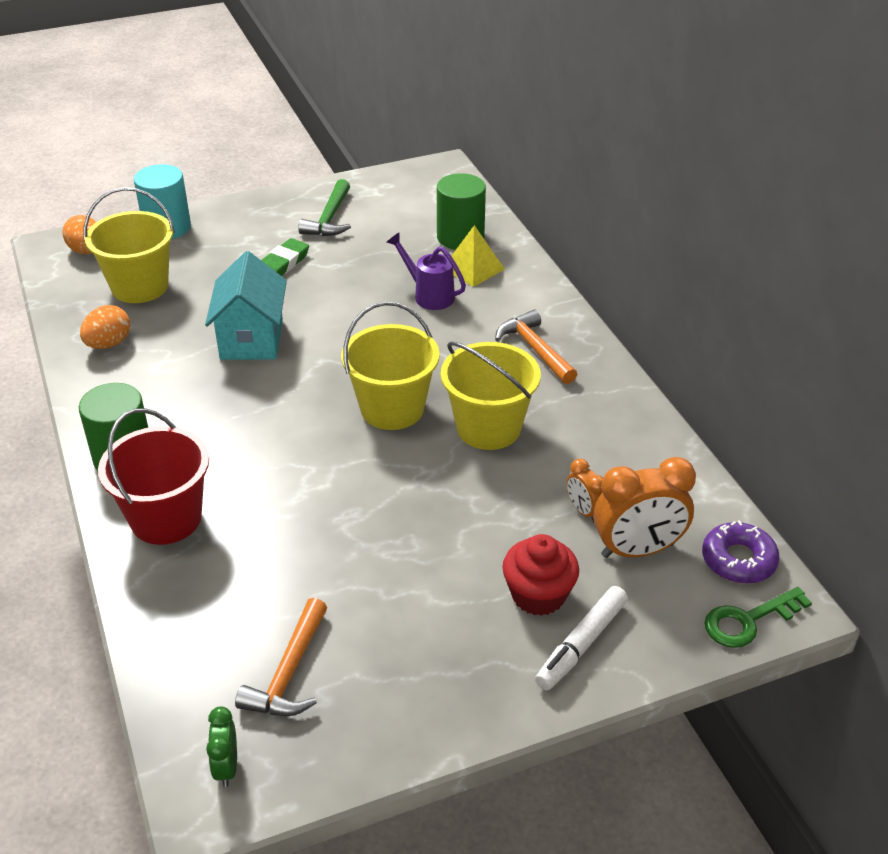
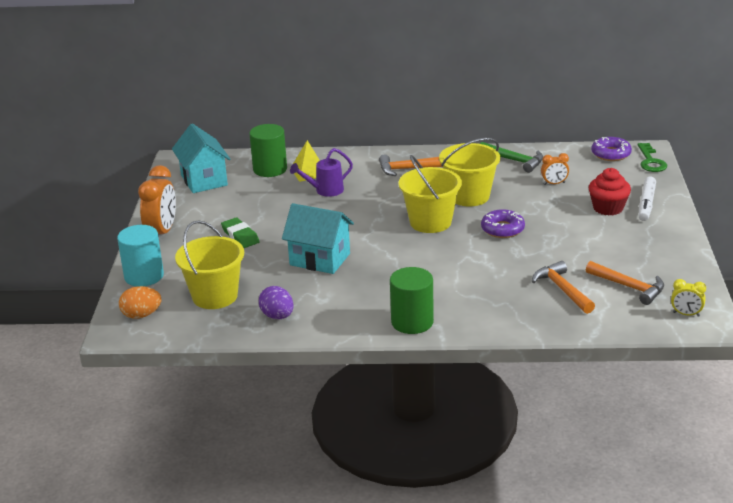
camera: 65 degrees left, 10 degrees down
orange egg [80,305,130,349] -> purple egg [259,286,294,319]
red bucket [98,408,209,545] -> none
green clock [206,706,237,787] -> yellow clock [671,279,706,317]
green hammer [298,179,351,236] -> green hammer moved to [480,142,543,173]
white marker [535,586,628,690] -> white marker turned 45 degrees clockwise [639,177,656,221]
orange clock [594,457,696,558] -> orange clock moved to [138,165,176,237]
none -> turquoise house [172,123,230,193]
none -> purple donut [481,209,525,238]
none -> orange hammer [532,261,595,314]

